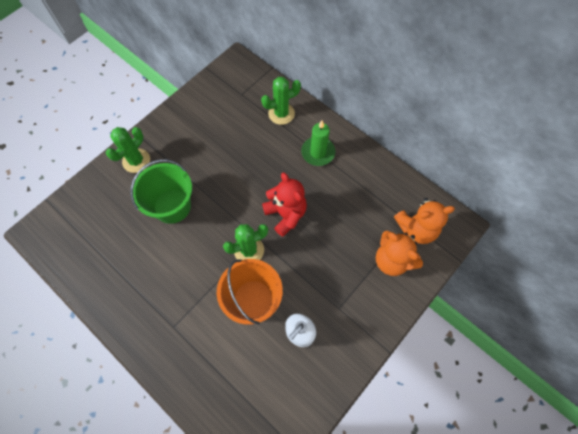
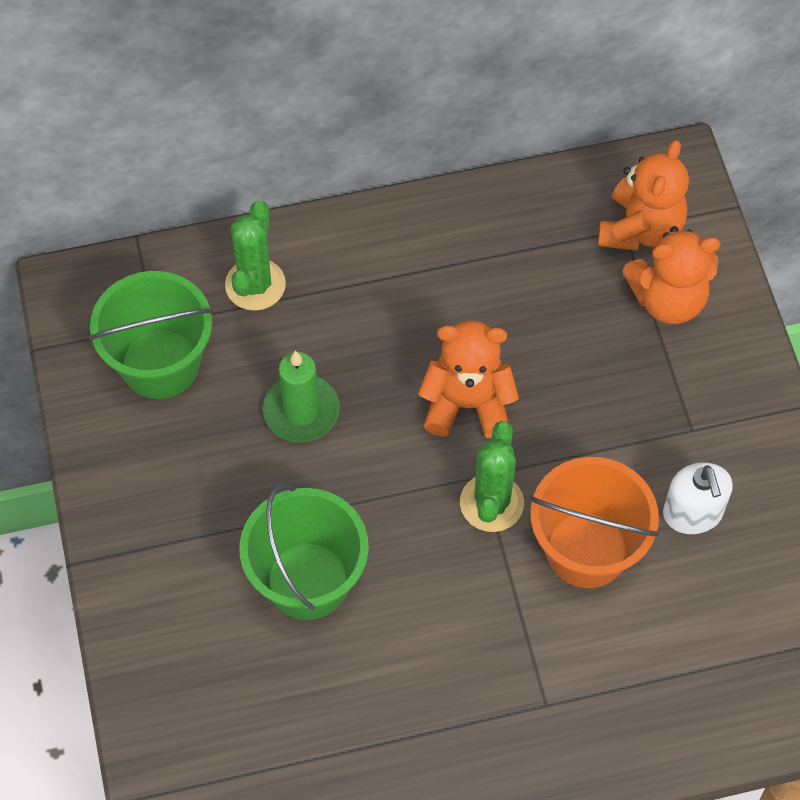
camera: 55 degrees left, 5 degrees down
green cactus [106,127,150,173] -> none
red teddy bear [262,172,307,237] -> orange teddy bear [418,320,519,439]
green candle [301,121,335,166] -> green candle moved to [263,350,340,443]
none -> green bucket [89,271,213,399]

